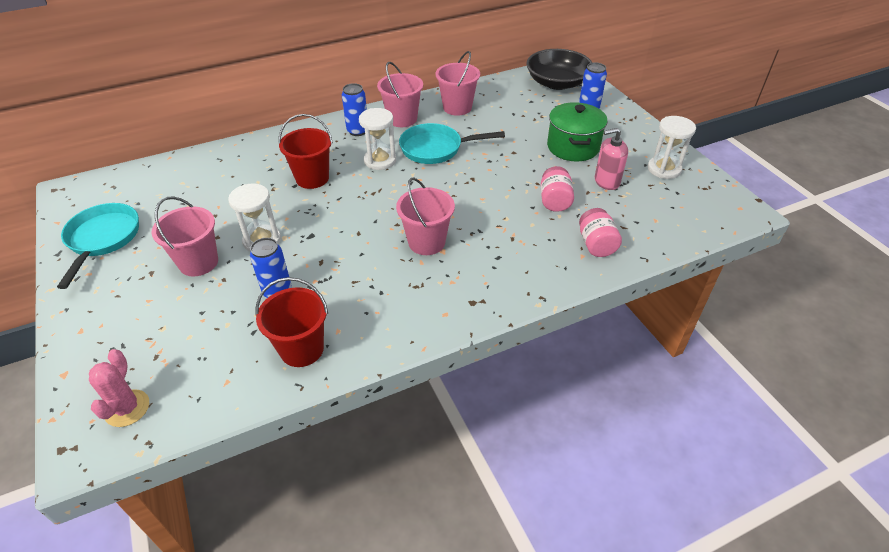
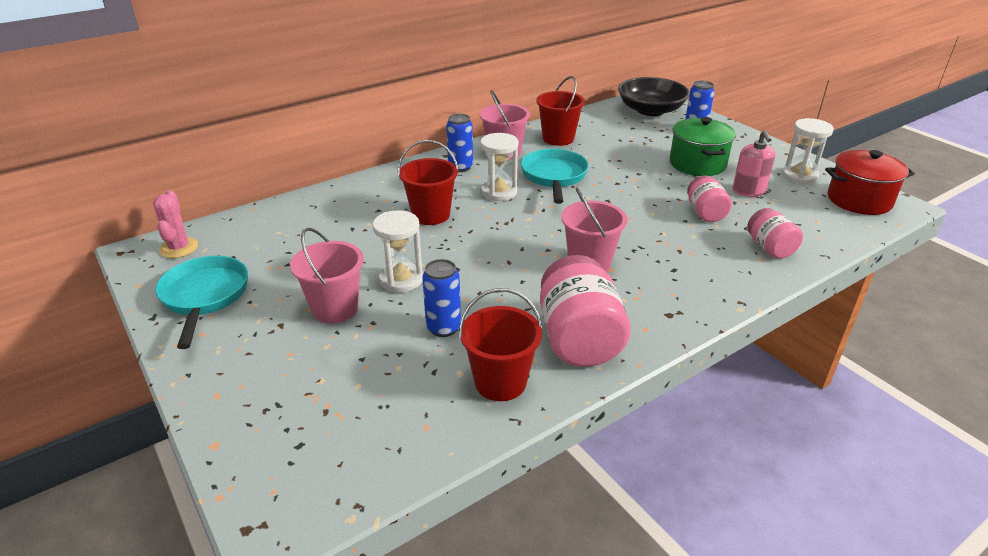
camera: 10 degrees left, 10 degrees down
pink cactus [89,349,149,427] -> pink cactus moved to [153,190,198,258]
turquoise pan [399,123,505,164] -> turquoise pan turned 105 degrees clockwise [521,149,589,204]
pink bucket [435,51,480,116] -> red bucket [536,76,585,146]
pink soap dispenser [595,128,628,190] -> pink soap dispenser turned 75 degrees counterclockwise [732,130,775,197]
none -> pink jar [540,255,631,367]
none -> red pot [825,150,915,215]

